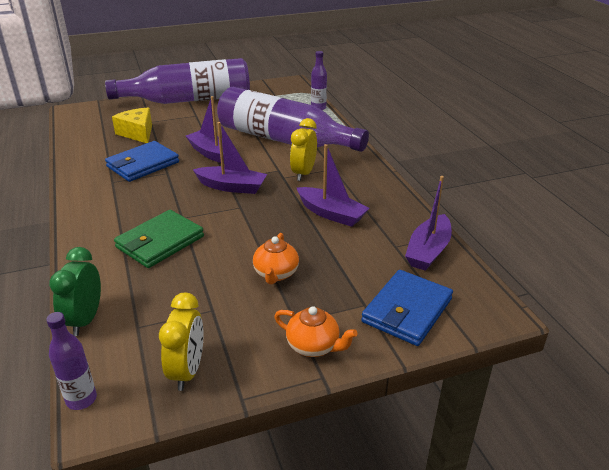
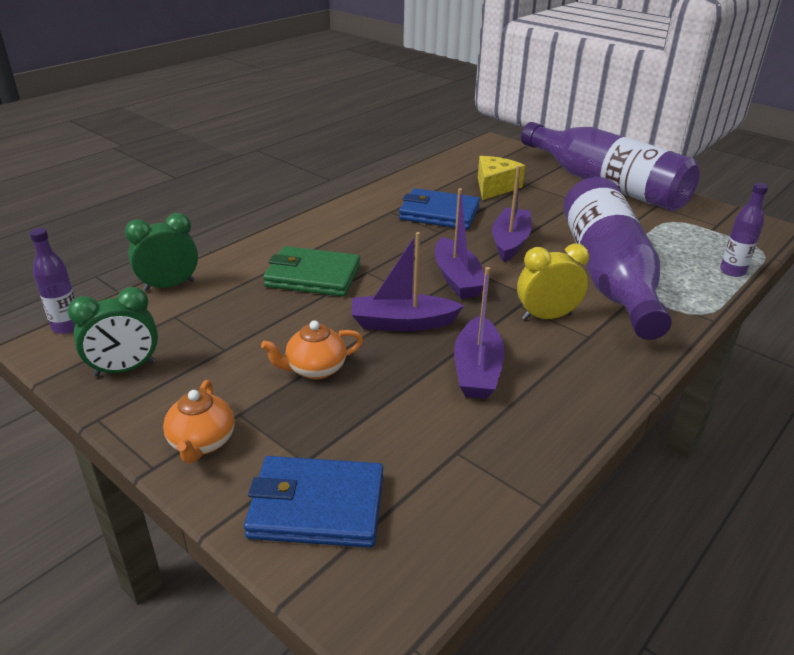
camera: 60 degrees right, 0 degrees up
yellow clock [159,292,203,391] -> green clock [68,287,158,377]
purple boat [405,176,452,271] -> purple boat moved to [352,232,464,331]

